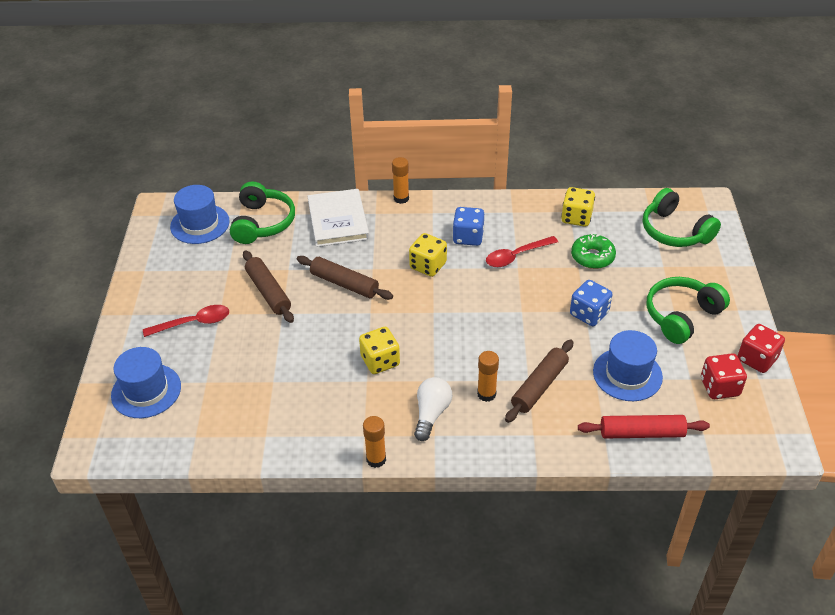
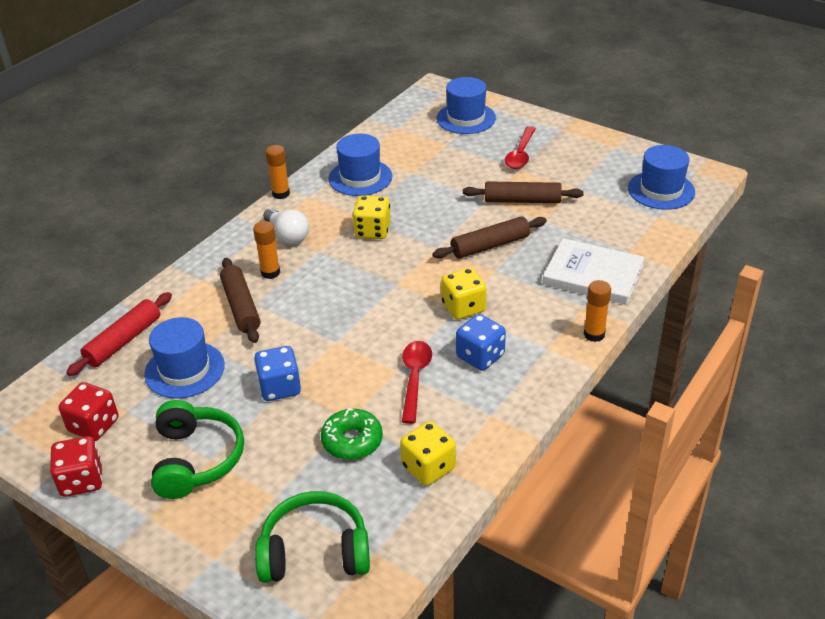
camera: 125 degrees right, 5 degrees down
green headphones [230,181,295,244] -> none
none -> blue hat [328,134,392,196]

